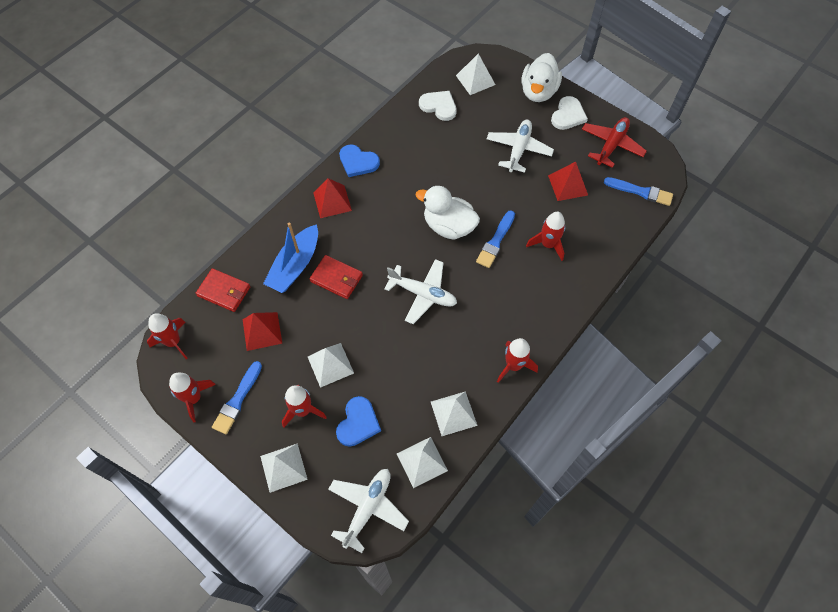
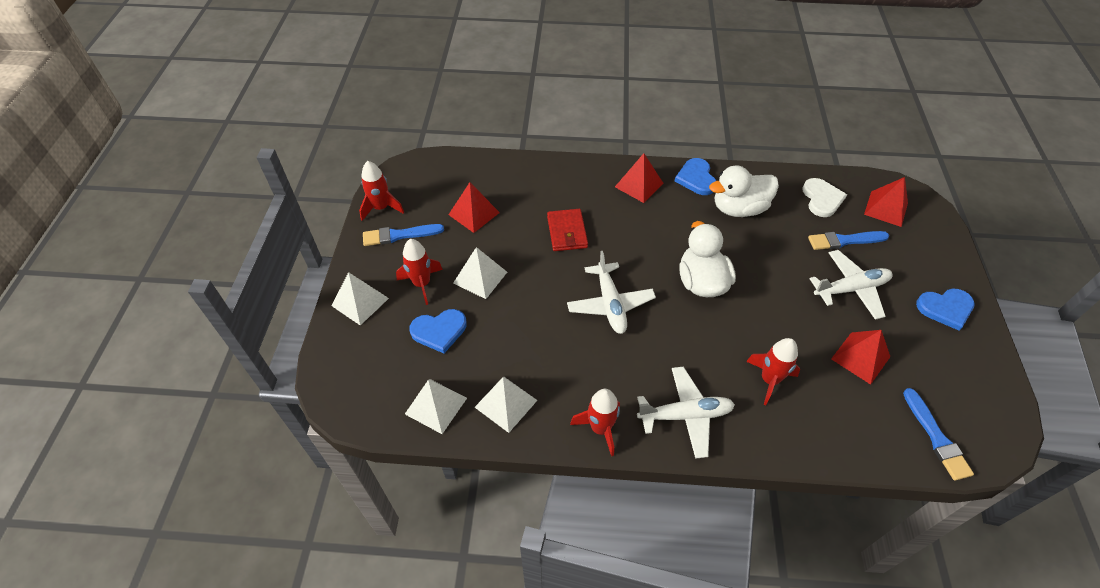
camera: 55 degrees right, 10 degrees down
red rocket [147,313,187,359] -> none
red wallet [196,268,250,312] -> none
blue boat [263,222,318,293] -> none
white plane [328,469,409,553] -> white plane moved to [637,367,735,459]
white pyramid [456,54,495,95] -> red pyramid [864,177,908,227]
blue brush [476,210,515,268] -> blue brush moved to [808,231,889,250]
white duck [521,53,562,102] -> white duck moved to [709,165,779,217]
white heart [551,96,588,130] -> blue heart [916,288,975,331]
red plane [582,117,647,168] -> none

